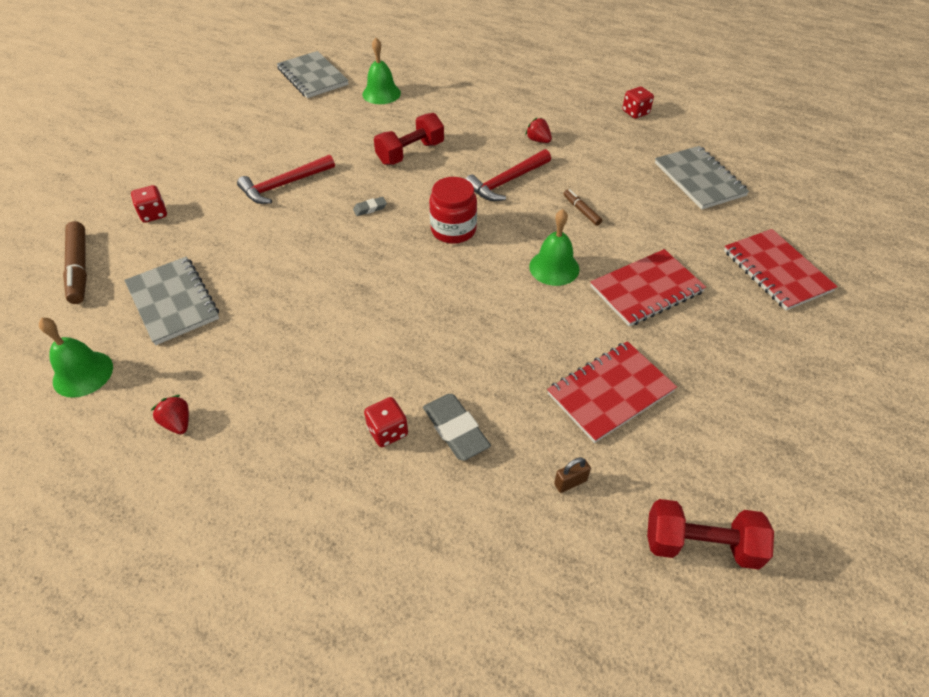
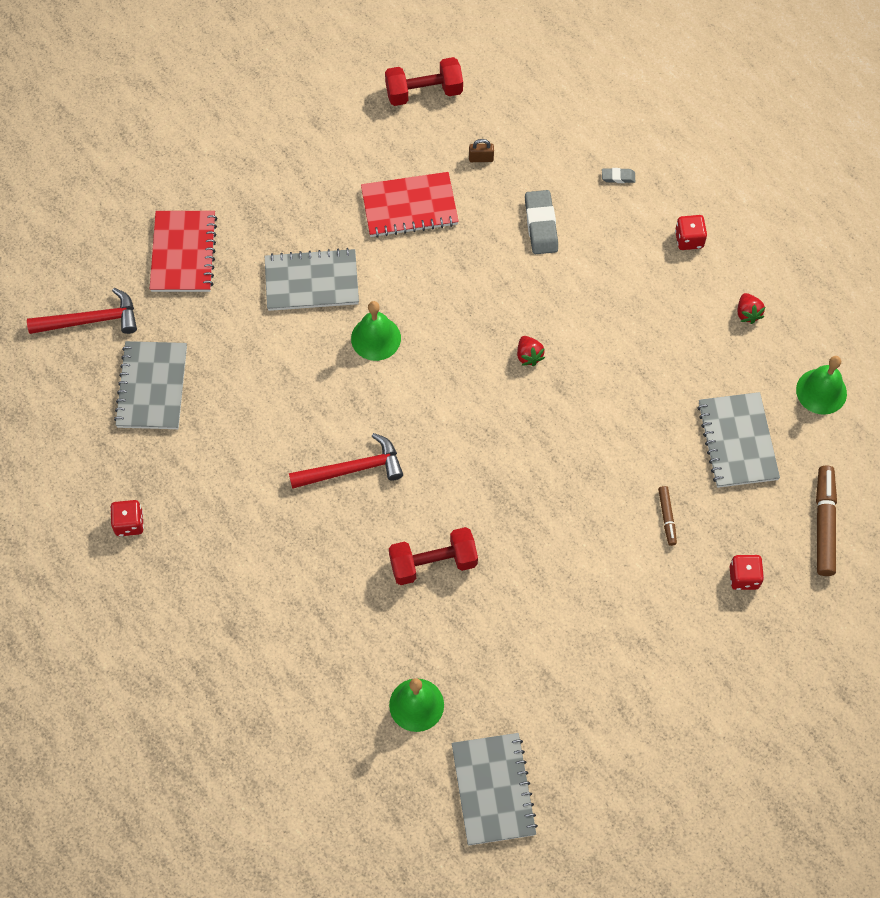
camera: 155 degrees left, 15 degrees up
red hammer [237,154,335,204] -> red hammer moved to [27,288,137,334]
grey eraser [353,197,387,216] -> grey eraser moved to [602,168,635,183]
red dice [364,397,408,447] -> red dice moved to [675,215,707,250]
red jar [429,177,477,244] -> none
red strawberry [525,118,552,143] -> red strawberry moved to [517,336,545,366]
brown marker [564,189,602,226] -> brown marker moved to [658,486,677,546]
red notebook [591,249,706,327] -> grey notebook [265,248,359,311]
red dumbbell [647,499,774,570] -> red dumbbell turned 45 degrees counterclockwise [385,57,463,106]

